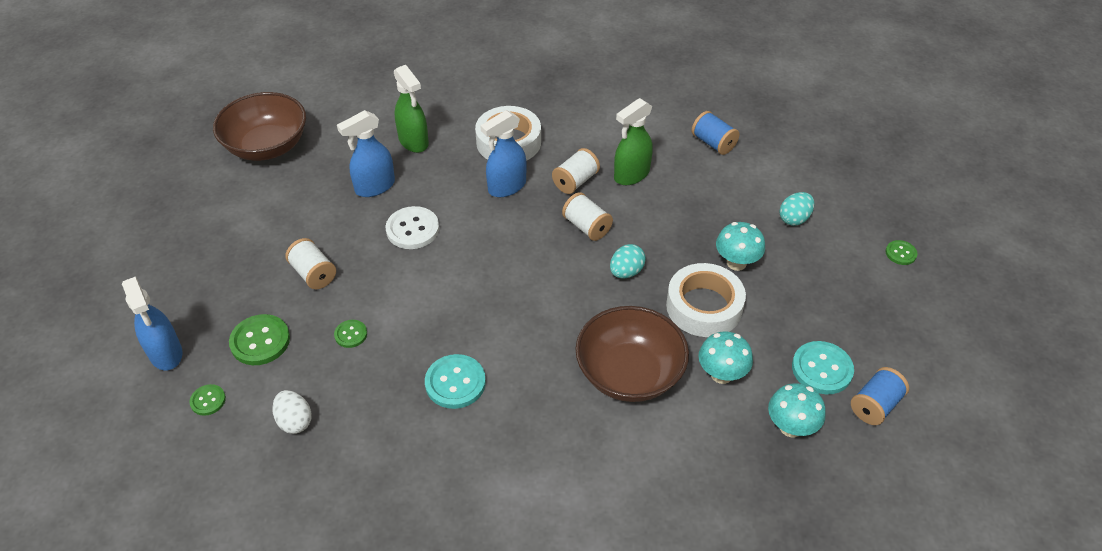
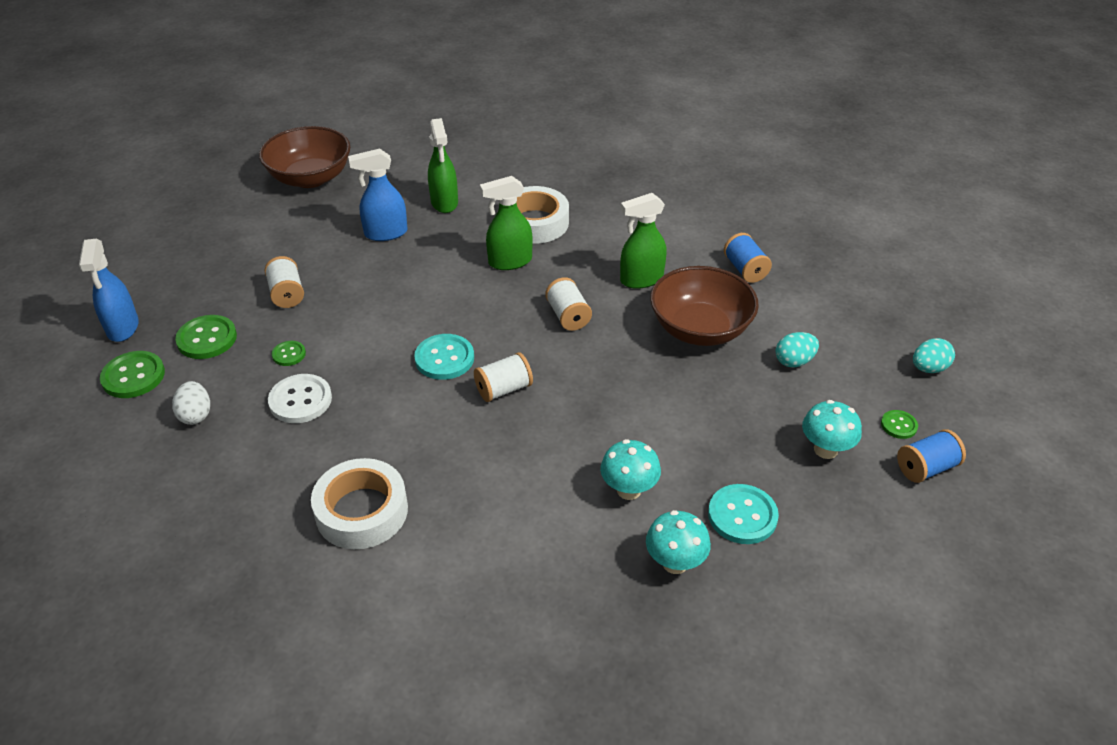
camera: 20 degrees right, 5 degrees down
green button [189,384,226,416] -> green button [100,351,165,398], size x1.79
white button [386,206,439,249] -> white button moved to [268,374,332,423]
turquoise button [425,354,486,409] -> turquoise button moved to [414,334,474,380]
blue spray bottle [480,110,527,197] -> green spray bottle [480,176,533,270]
white spool [552,148,600,194] -> white spool moved to [474,352,533,402]
brown bowl [575,306,689,402] -> brown bowl moved to [650,266,759,346]
turquoise egg [610,244,646,278] -> turquoise egg moved to [913,338,955,373]
white tape [666,263,746,337] -> white tape moved to [311,458,408,549]
turquoise mushroom [716,222,765,271] -> turquoise mushroom moved to [802,400,862,459]
blue spool [851,367,909,425] -> blue spool moved to [897,429,966,483]

